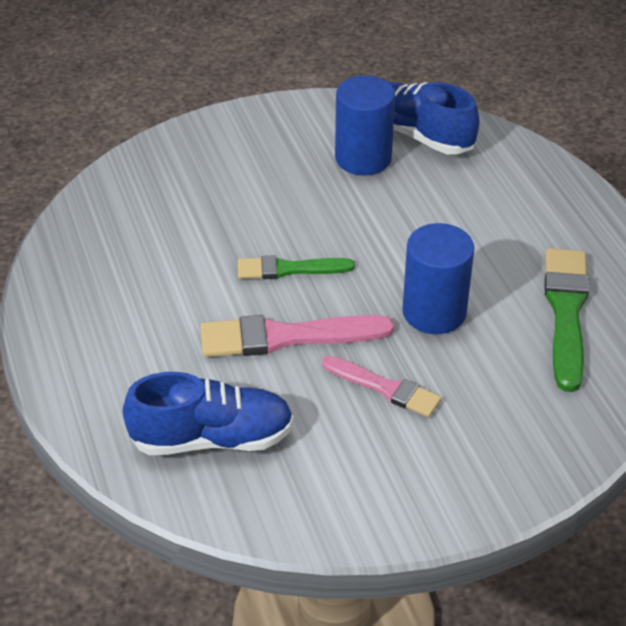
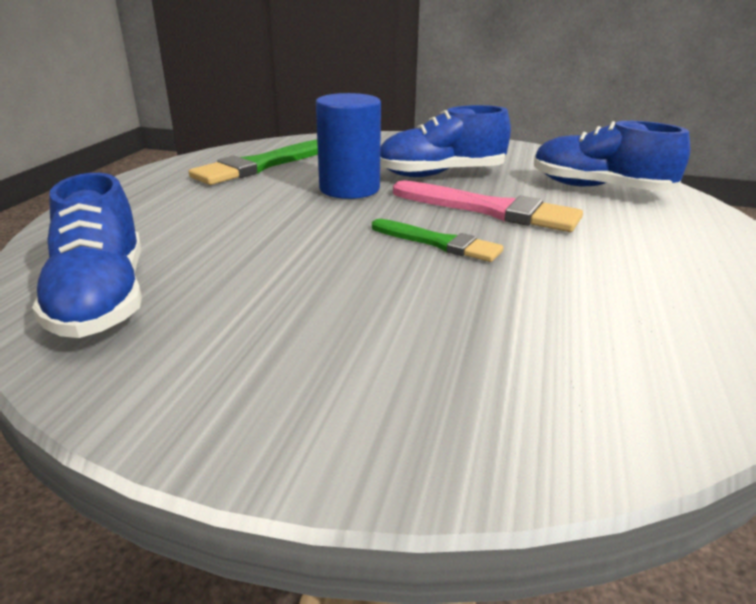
camera: 145 degrees left, 15 degrees down
pink brush [322,356,441,417] -> blue shoe [380,105,511,177]
blue cylinder [335,75,395,175] -> none

